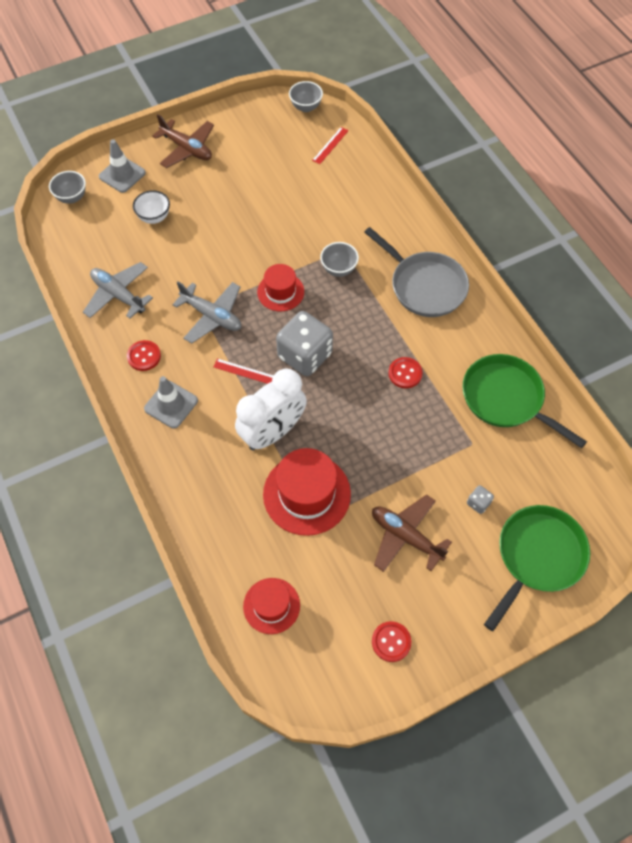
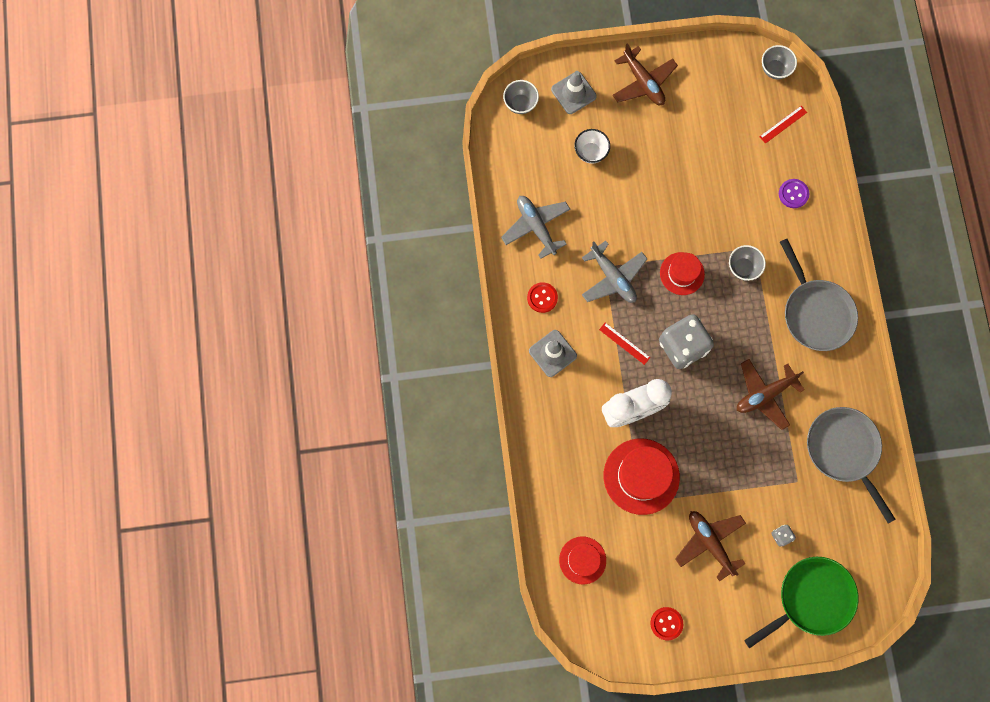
camera: 20 degrees right, 15 degrees up
red button [388,357,423,388] -> brown plane [737,359,804,430]
green pan [462,354,587,448] -> grey pan [807,407,896,523]
none -> purple button [779,179,809,208]

